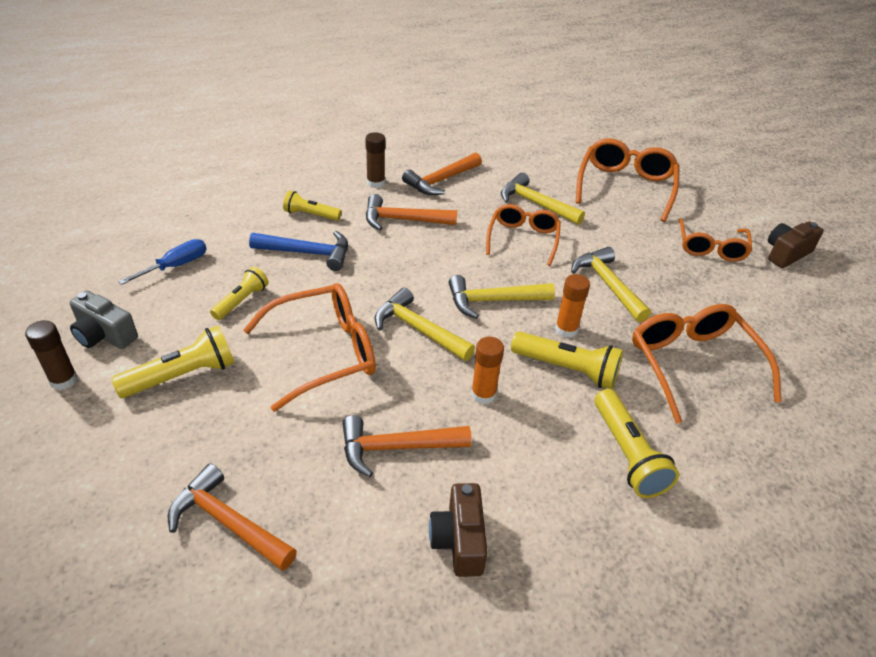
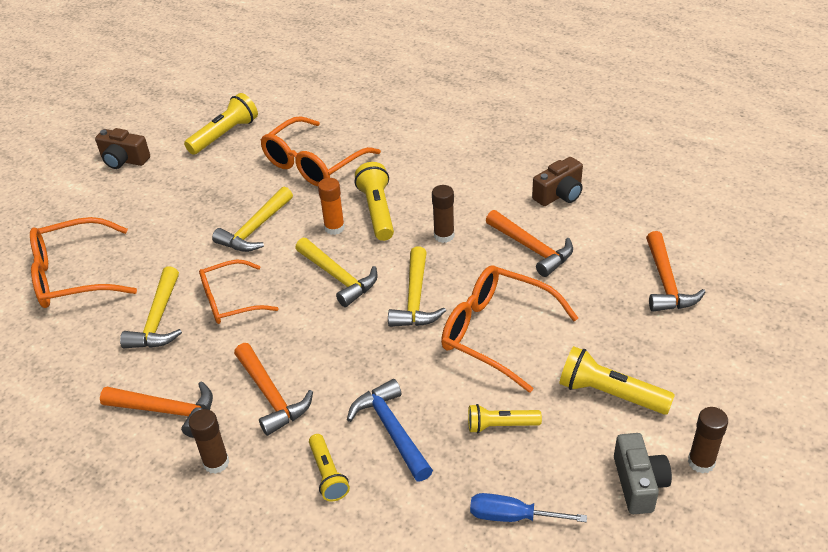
camera: 120 degrees left, 0 degrees up
orange glue stick [471,337,504,404] -> brown glue stick [432,185,454,243]
yellow flashlight [595,389,679,498] -> yellow flashlight moved to [184,93,258,155]
orange glasses [679,218,752,262] -> none

